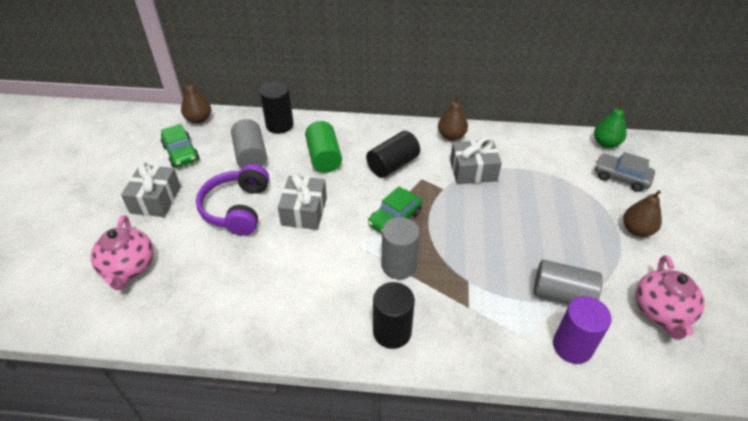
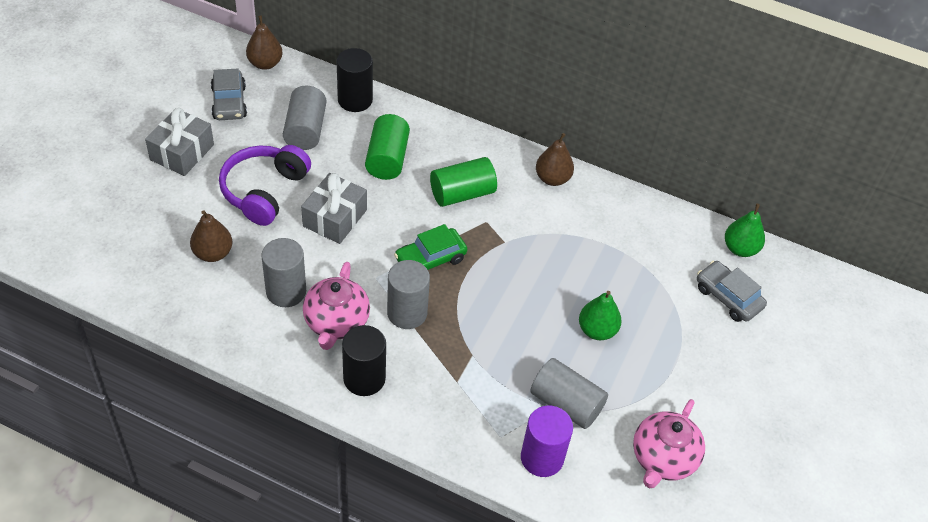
camera: 15 degrees right, 5 degrees up
pink teapot [91,215,154,290] -> pink teapot moved to [303,262,370,350]
green car [161,124,199,168] -> grey car [211,69,247,120]
black cylinder [366,131,420,178] -> green cylinder [430,157,497,207]
grey gift [450,137,502,184] -> none
brown pear [623,190,662,237] -> brown pear moved to [190,210,232,262]
none -> grey cylinder [261,238,306,307]
none -> green pear [579,291,622,340]

